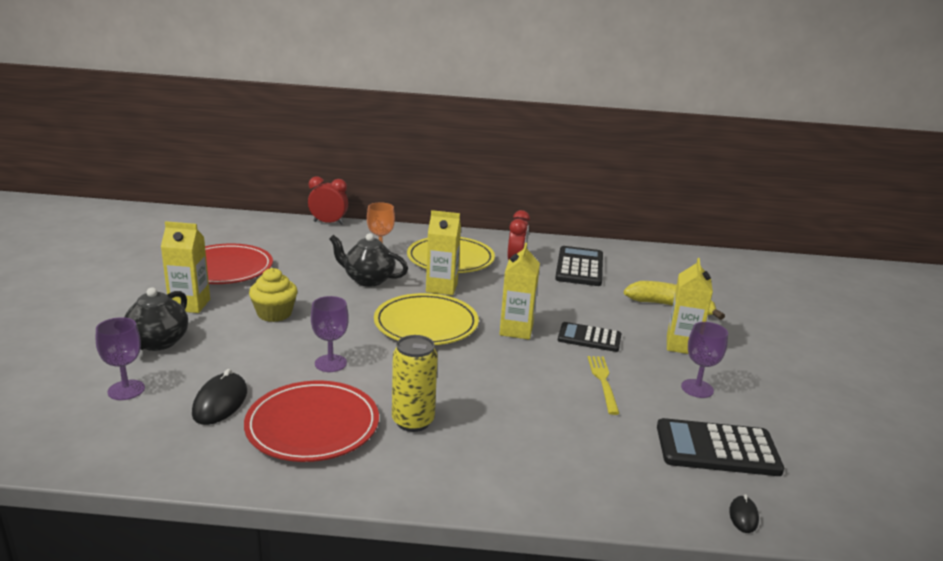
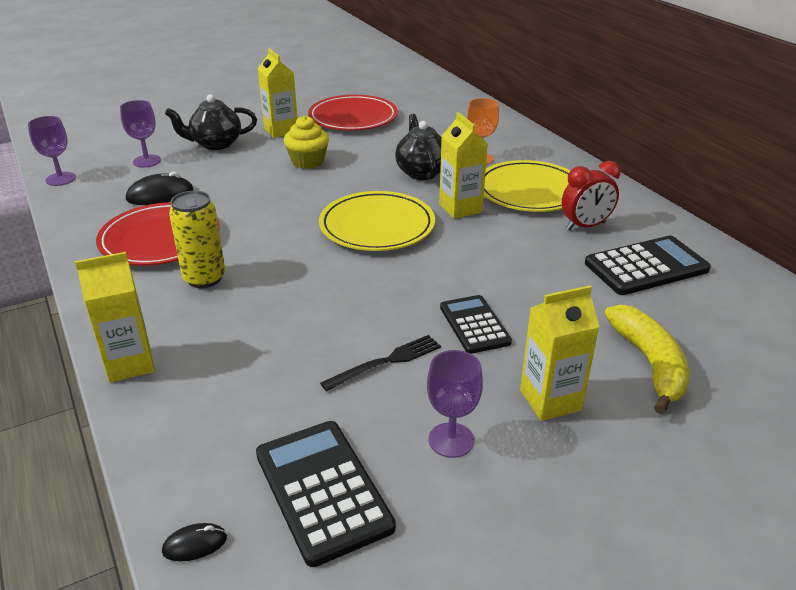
camera: 60 degrees right, 10 degrees up
red clock [308,176,348,225] -> none
purple goblet [311,296,349,372] -> purple goblet moved to [28,116,76,186]
yellow carton [499,243,540,340] -> yellow carton moved to [75,252,155,382]
yellow fork [588,356,620,415] -> black fork [320,335,441,391]

